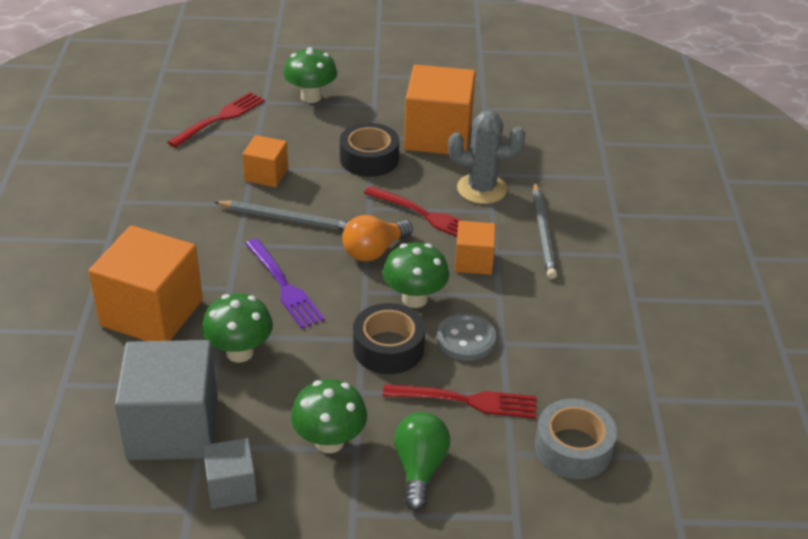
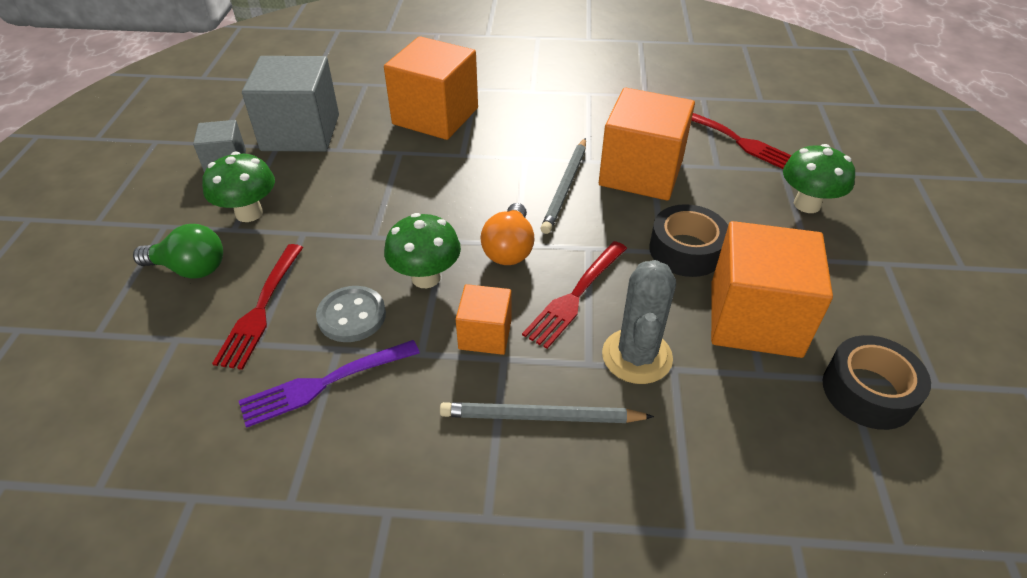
camera: 95 degrees right, 5 degrees up
green mushroom [202,293,273,363] -> none
orange cube [242,135,288,187] -> orange cube [599,88,695,200], size x1.91
purple fork [245,238,325,329] -> purple fork moved to [239,340,420,428]
orange light bulb [342,215,413,262] -> orange light bulb turned 135 degrees counterclockwise [481,203,534,265]
black tape [353,303,425,374] -> black tape moved to [822,335,931,430]
grey tape [535,399,617,479] -> none

